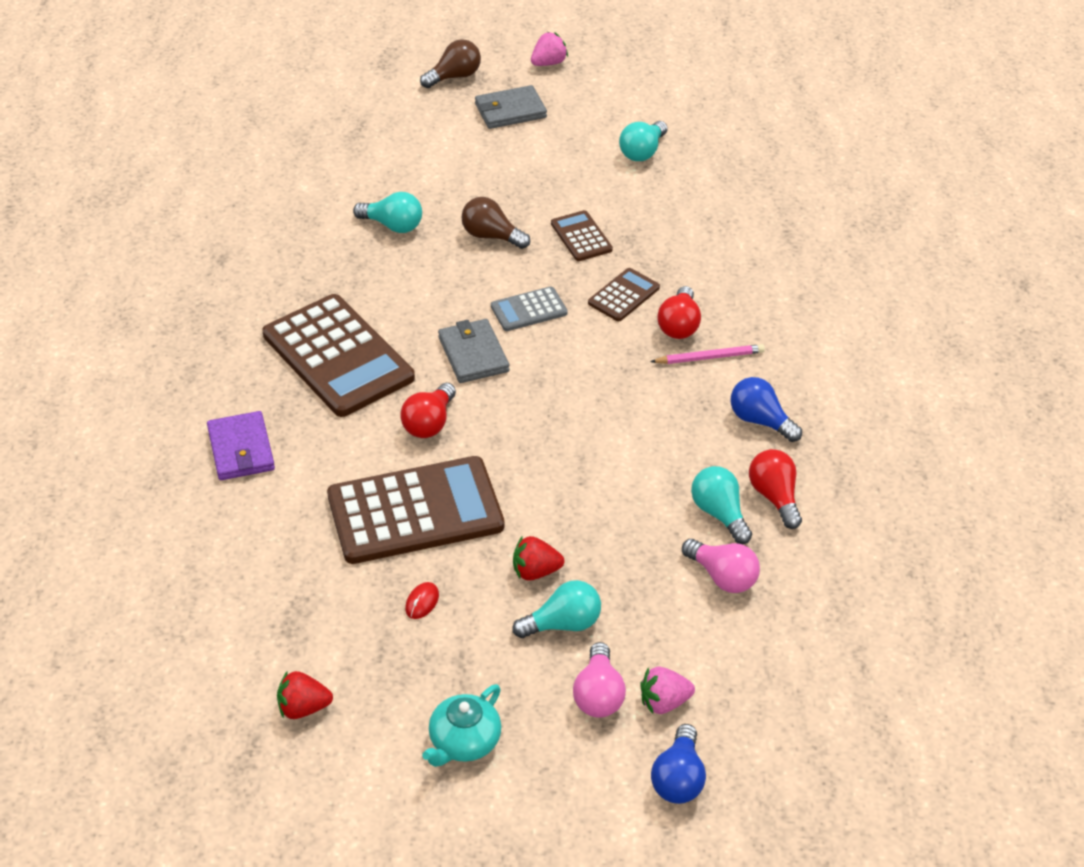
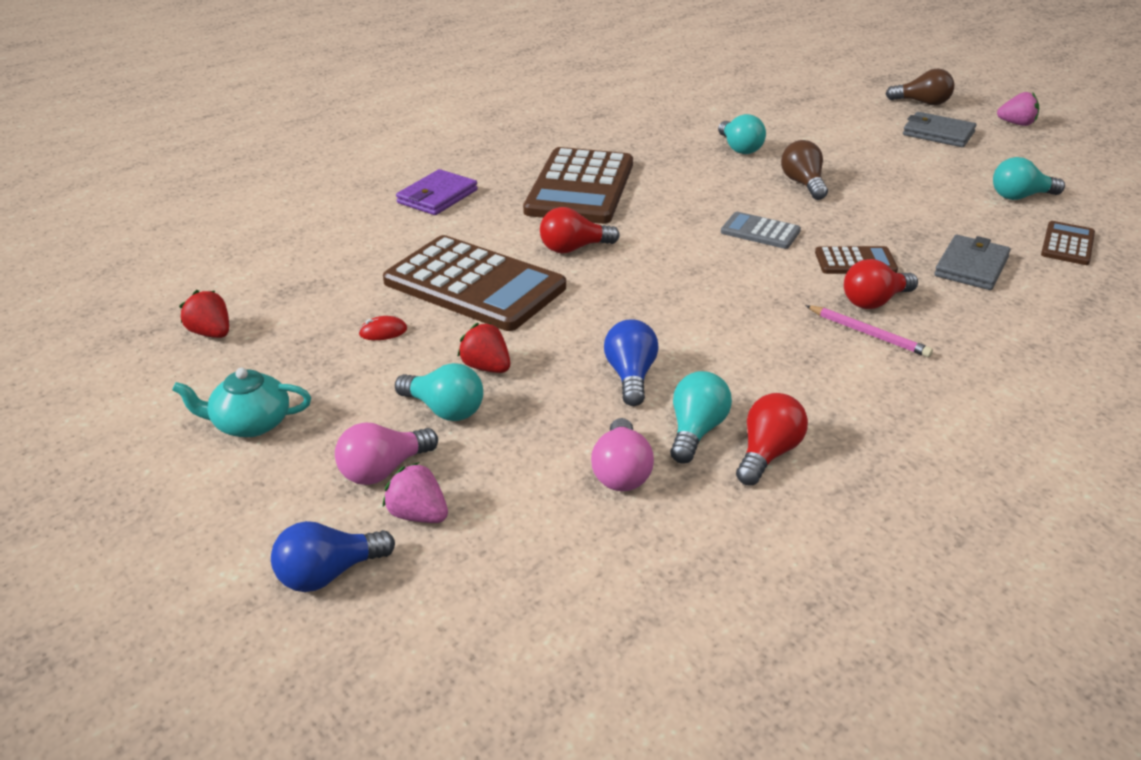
camera: 50 degrees right, 10 degrees down
grey wallet [438,319,509,383] -> grey wallet moved to [934,235,1011,290]
brown calculator [551,210,613,261] -> brown calculator moved to [1041,221,1095,265]
blue light bulb [731,377,802,442] -> blue light bulb moved to [604,319,659,406]

